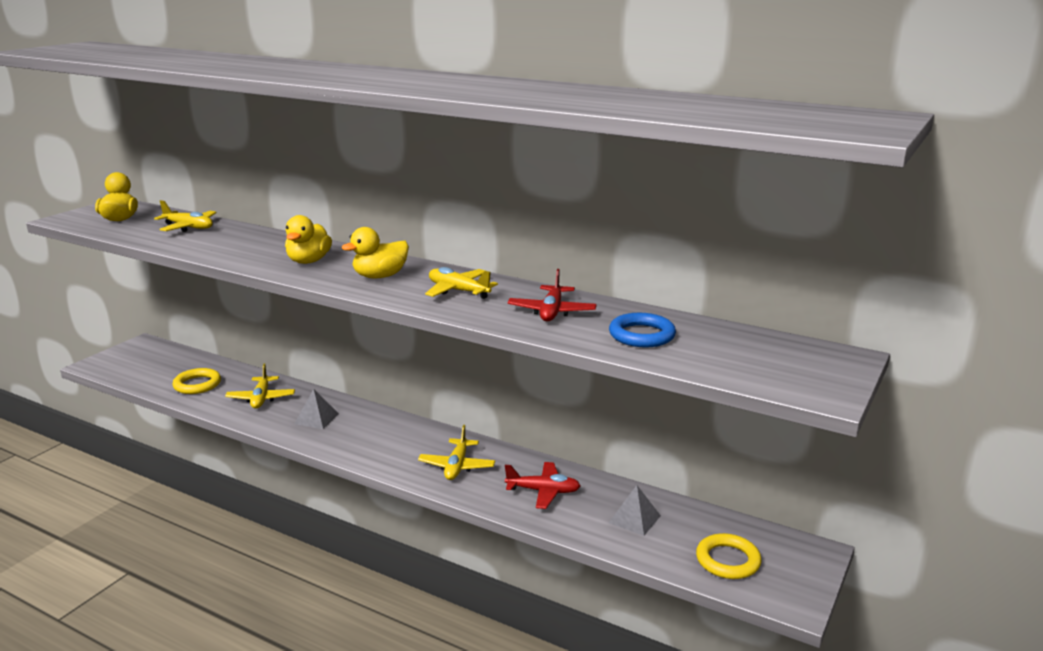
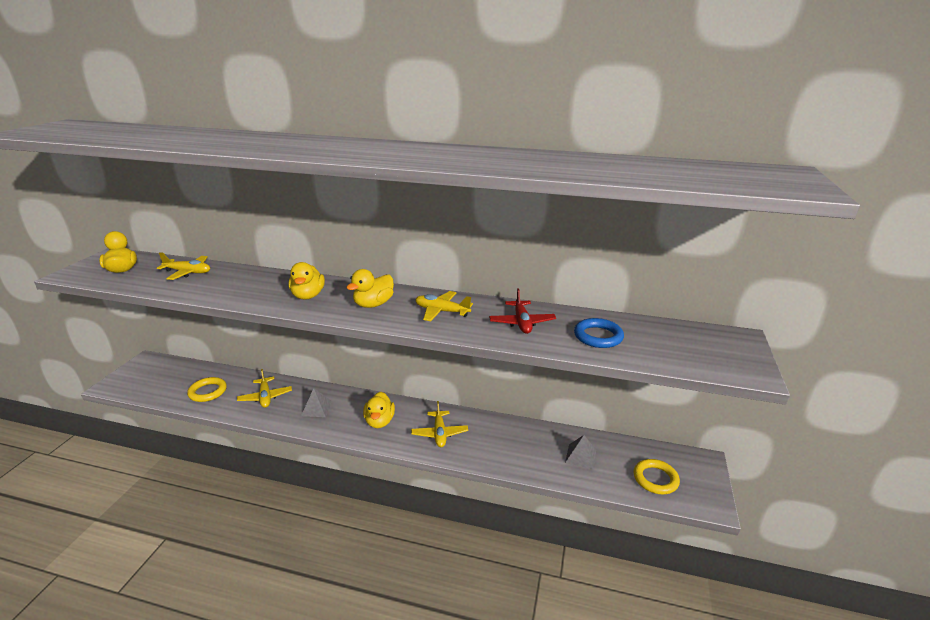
camera: 15 degrees left, 5 degrees up
red plane [505,462,580,509] -> none
none -> yellow duck [363,392,395,428]

